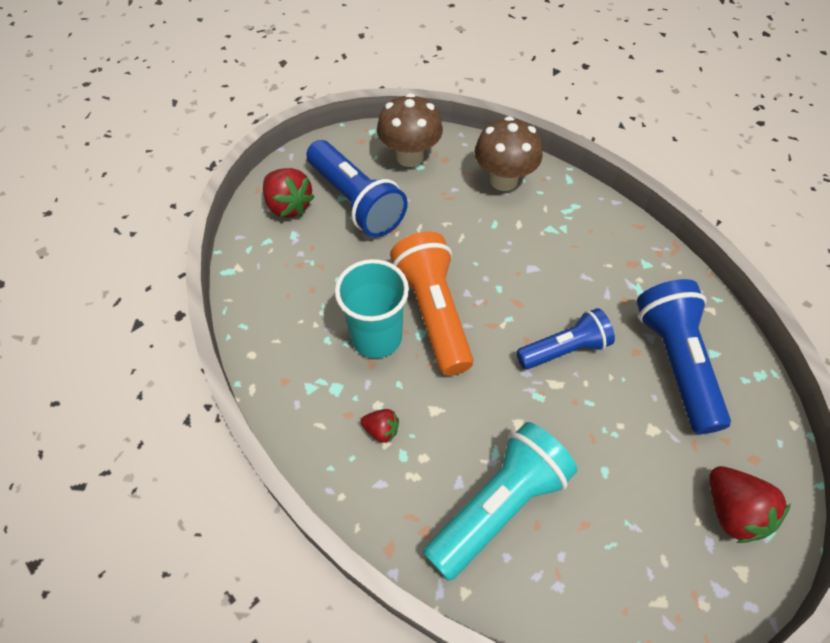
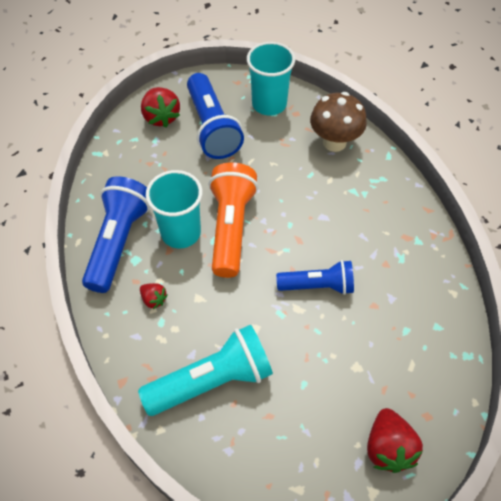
camera: 20 degrees right, 0 degrees up
brown mushroom [377,93,443,167] -> turquoise cup [247,42,295,115]
blue flashlight [637,279,731,434] -> blue flashlight moved to [82,176,150,293]

